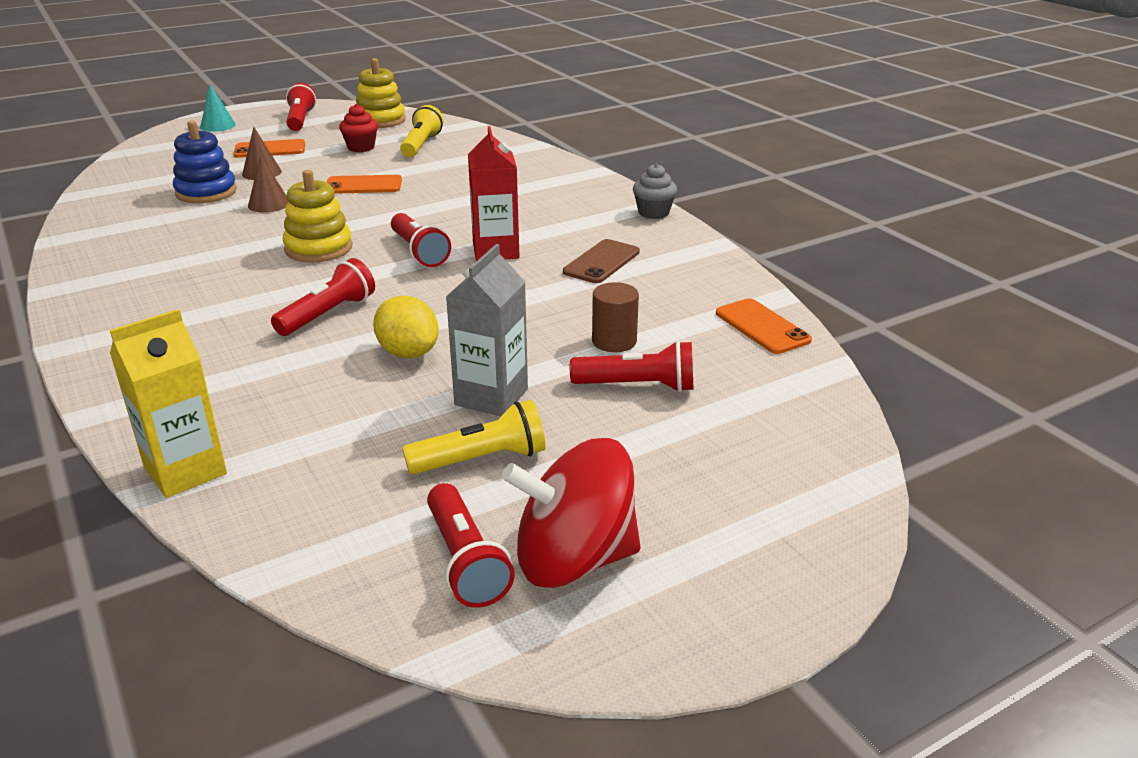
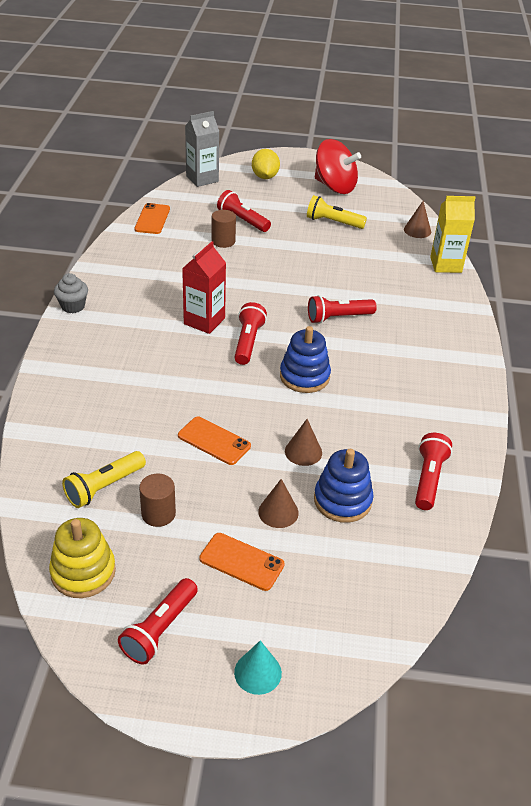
camera: 145 degrees left, 10 degrees up
yellow stacking toy [283,170,353,263] -> blue stacking toy [280,326,331,393]
red cupcake [339,104,378,152] -> brown cylinder [139,474,176,527]
yellow lemon [373,296,439,358] -> yellow lemon moved to [252,149,280,179]
red flashlight [427,483,515,608] -> red flashlight moved to [415,433,453,510]
grey carton [446,244,528,416] -> grey carton moved to [185,111,219,187]
brown phone [563,239,640,283] -> none
none -> brown cone [404,201,431,238]

